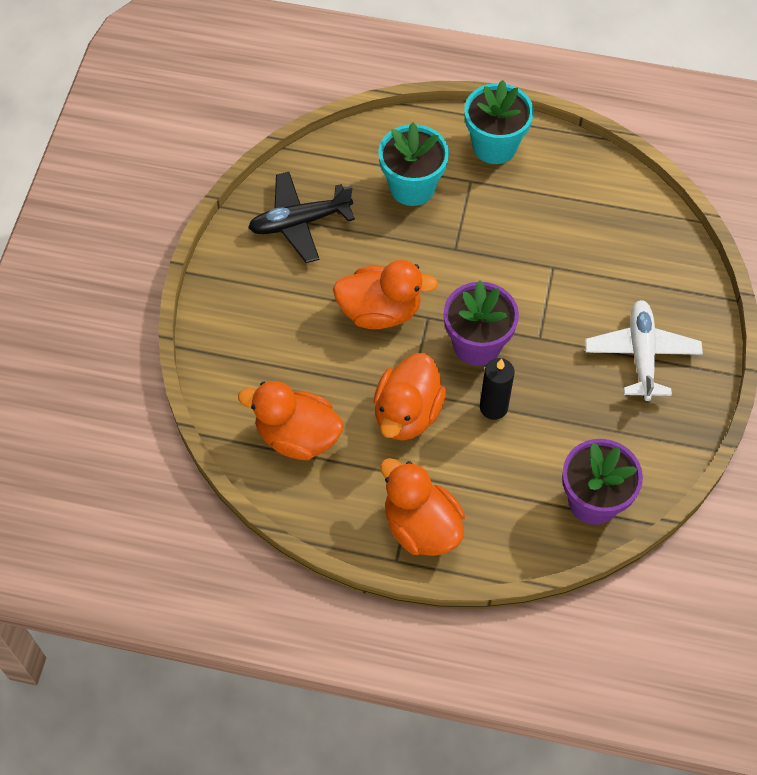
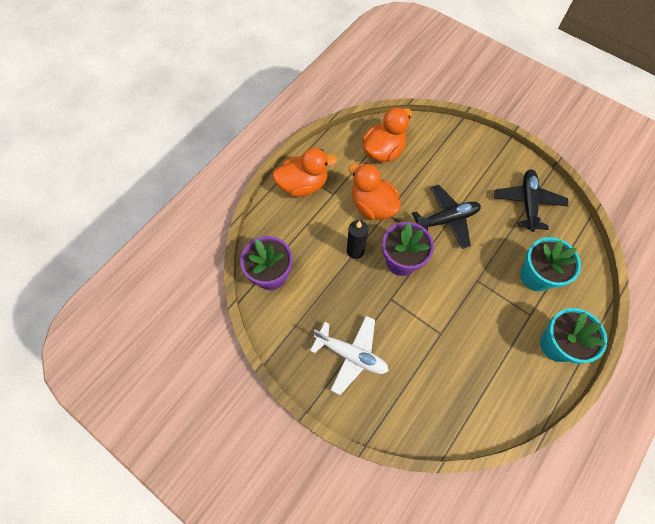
camera: 115 degrees right, 5 degrees up
orange duck [333,260,438,329] -> black plane [412,185,481,249]

